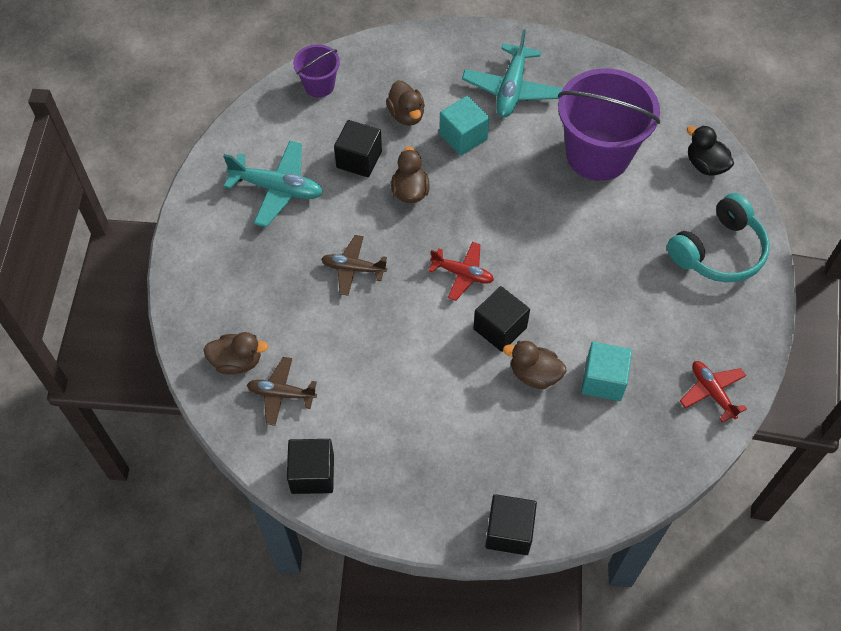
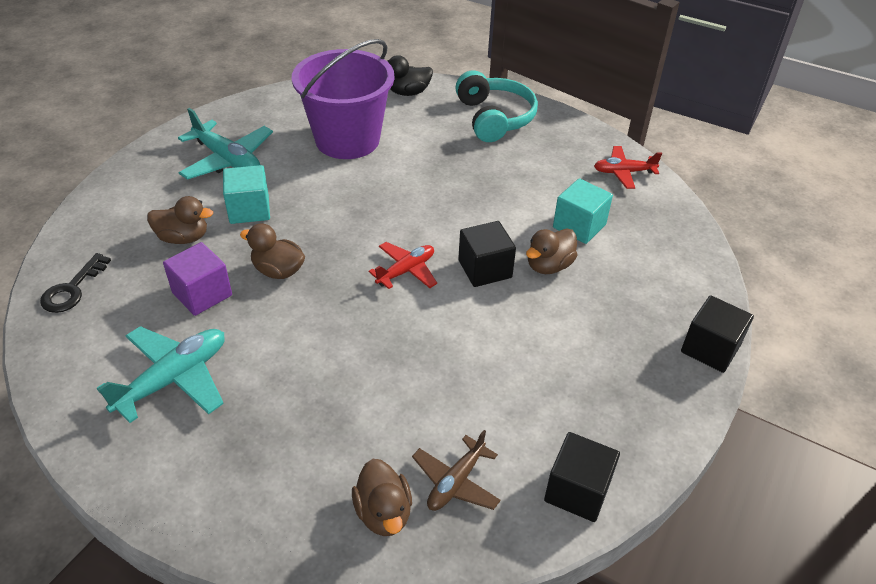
camera: 65 degrees left, 15 degrees down
brown duck [203,332,269,375] -> brown duck turned 135 degrees clockwise [352,459,412,536]
purple bucket [293,45,340,97] -> black key [40,253,111,313]
brown plane [321,235,387,296] -> none
black cube [334,120,382,177] -> purple cube [163,242,232,316]

